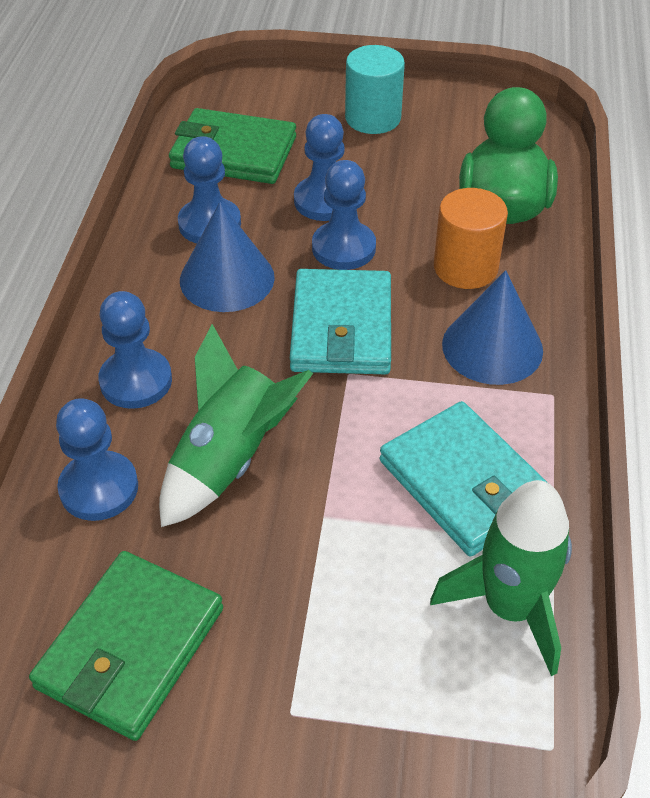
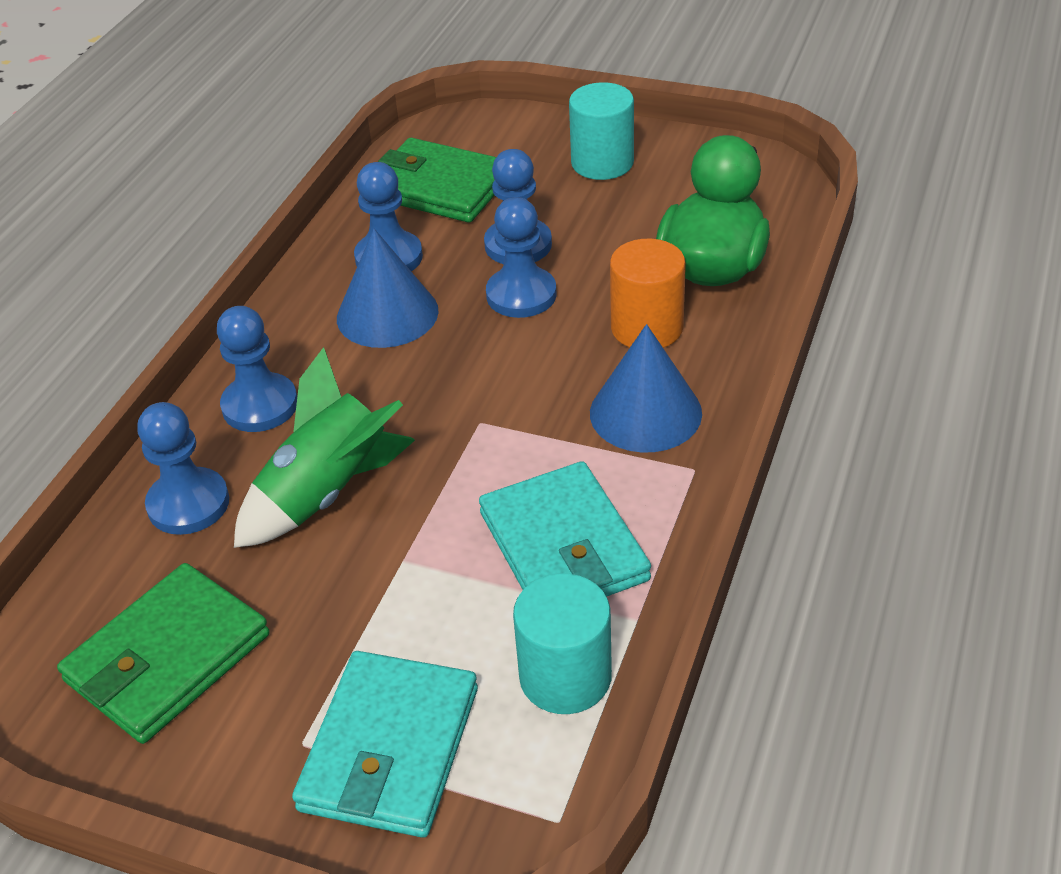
camera: 15 degrees right, 5 degrees down
turquoise wallet [290,269,391,374] -> turquoise wallet moved to [292,651,478,838]
green rocket [430,480,572,676] -> turquoise cylinder [513,573,612,714]

